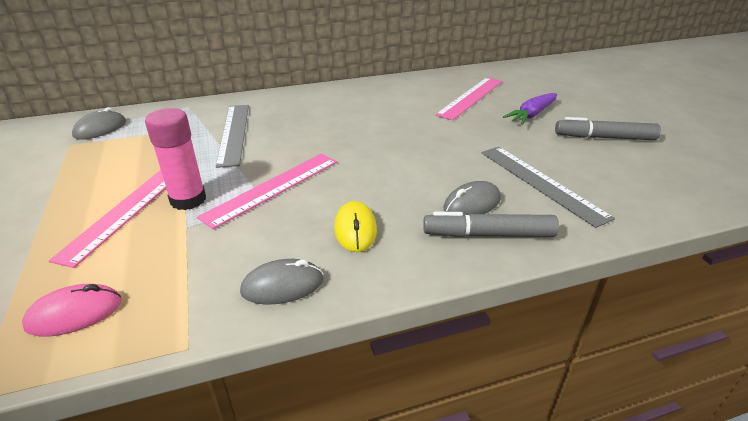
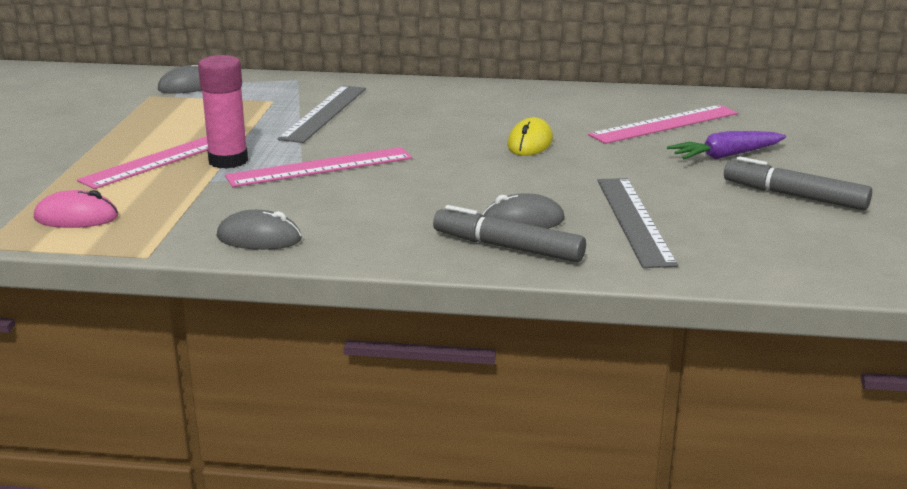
camera: 25 degrees right, 10 degrees down
yellow mouse [334,201,377,252] -> yellow mouse moved to [507,117,553,156]

